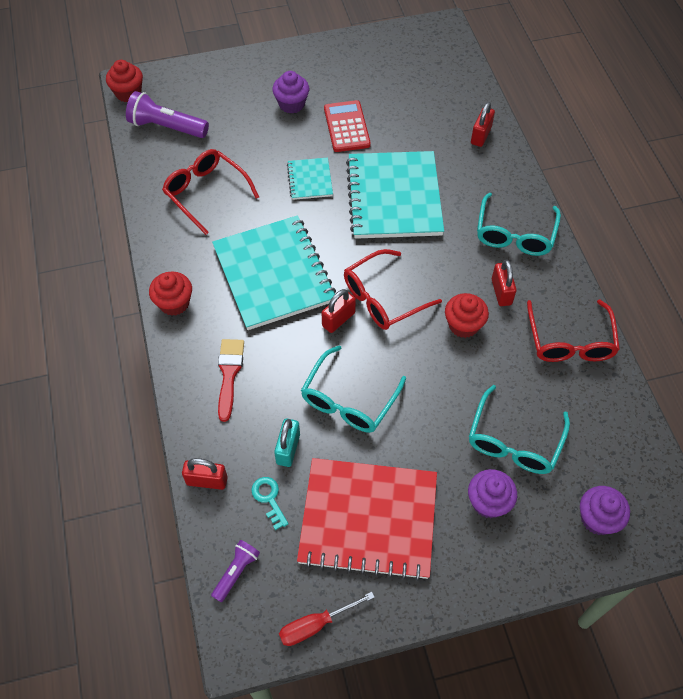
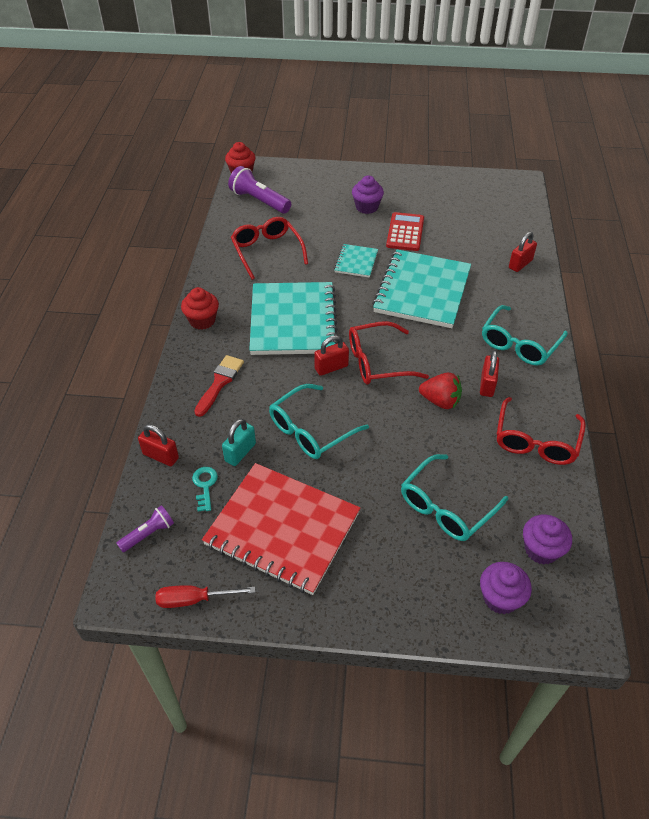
camera: 20 degrees right, 10 degrees down
red cupcake [445,293,489,338] -> red strawberry [419,373,462,409]
purple cupcake [468,469,517,518] -> purple cupcake moved to [523,515,572,564]

